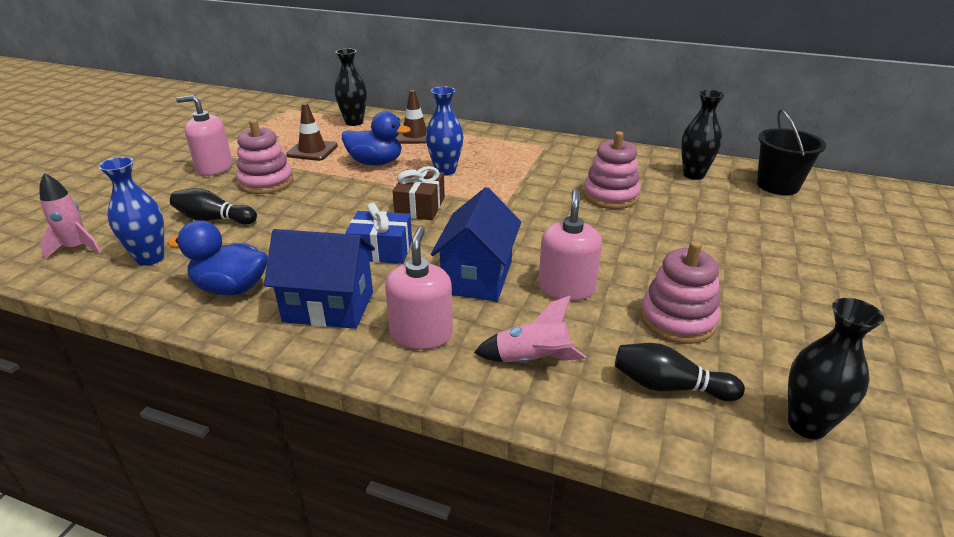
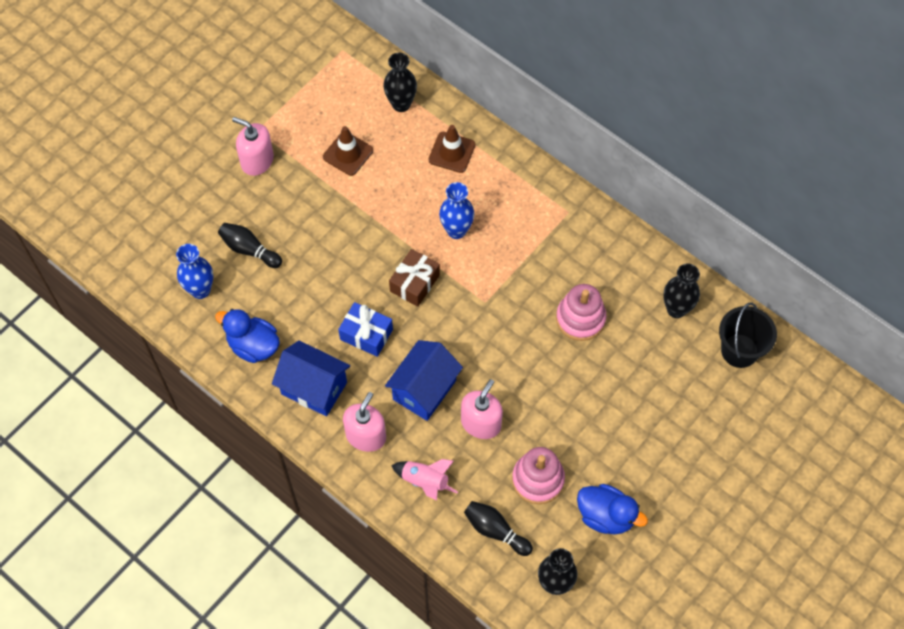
camera: 20 degrees right, 30 degrees up
pink rocket [40,173,102,260] -> none
pink stacking toy [236,119,293,194] -> none
blue duck [342,111,411,165] -> blue duck moved to [577,484,648,534]

